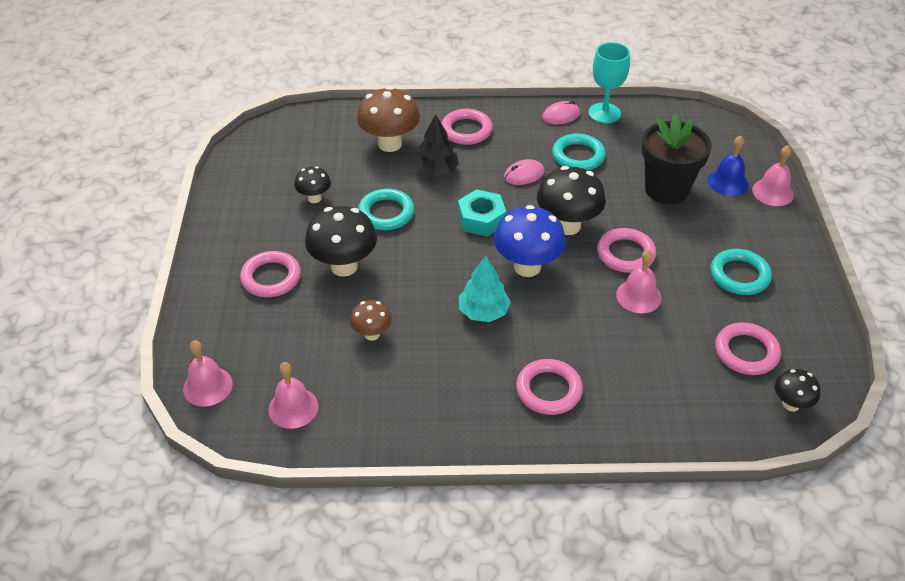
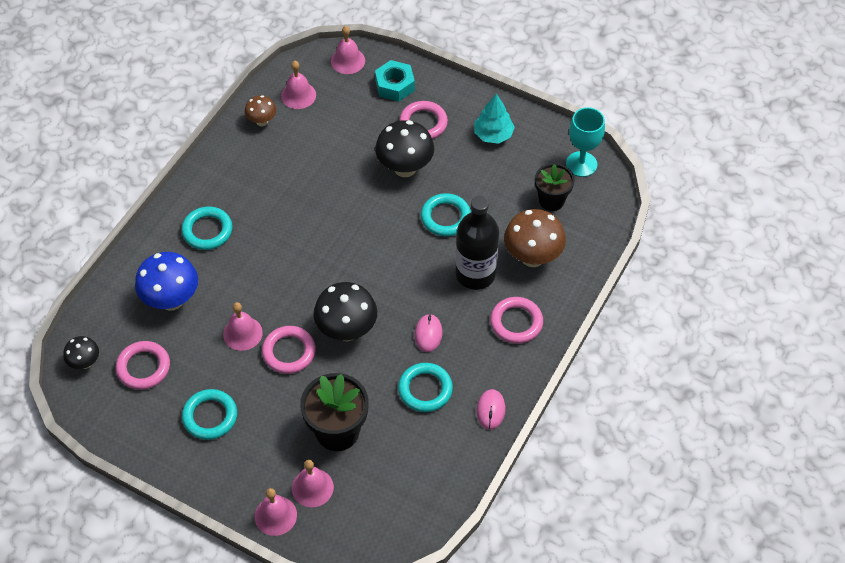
camera: 120 degrees right, 10 degrees up
black mushroom [294,166,331,203] -> none
brown mushroom [350,300,392,341] -> brown mushroom moved to [245,95,276,126]
black tree [413,114,459,176] -> black bottle [455,196,499,290]
turquoise nut [458,189,506,237] -> turquoise nut moved to [375,60,415,102]
turquoise tree [459,256,511,322] -> turquoise tree moved to [474,94,515,144]
blue mushroom [494,205,566,277] -> blue mushroom moved to [135,252,198,311]
pink ring [516,359,583,415] -> turquoise ring [182,206,232,250]
turquoise goblet [588,42,630,124] -> turquoise goblet moved to [566,107,605,177]
blue bell [708,135,749,196] -> pink bell [292,460,334,507]
none -> black flower pot [535,163,575,211]

